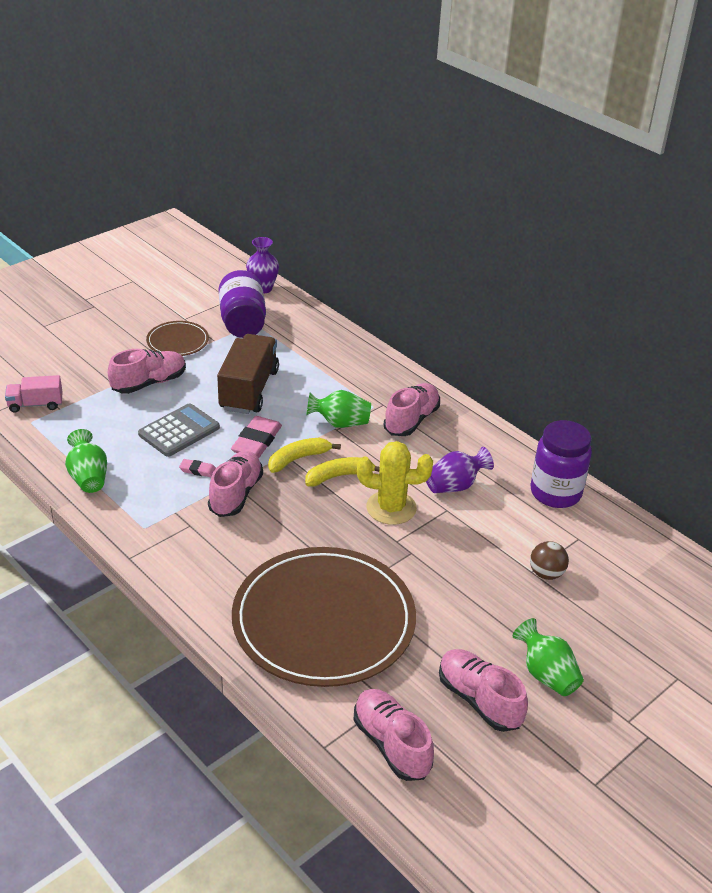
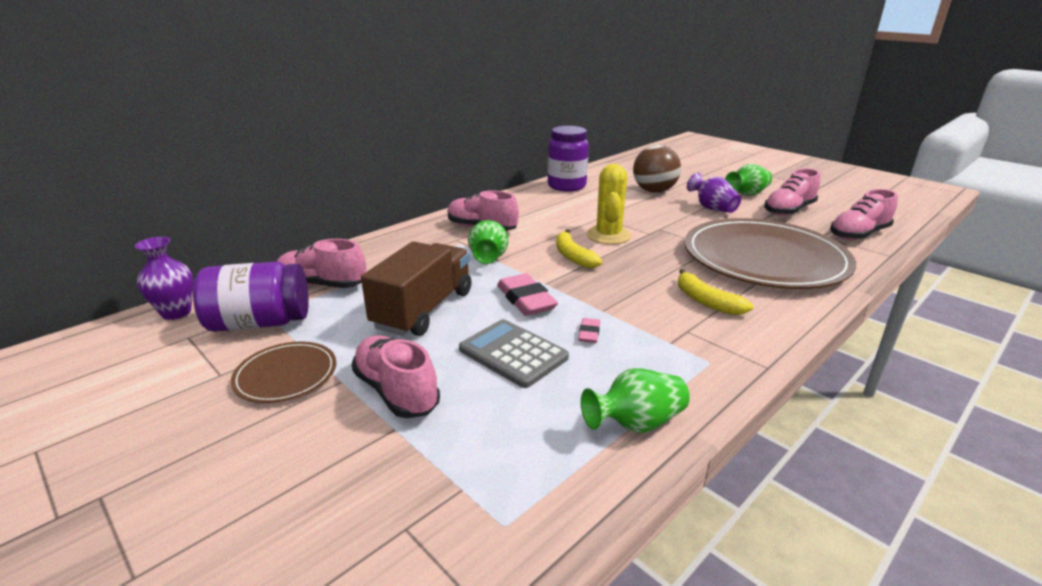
camera: 90 degrees left, 10 degrees down
pink truck [5,375,63,413] -> none
pink shoe [208,451,263,517] -> pink shoe moved to [276,239,366,288]
brown truck [217,334,279,414] -> brown truck turned 105 degrees clockwise [361,241,472,336]
pink eraser [231,416,282,458] -> pink eraser turned 45 degrees clockwise [497,273,558,316]
yellow banana [268,438,341,473] -> yellow banana moved to [678,269,753,315]
purple vase [426,447,494,493] -> purple vase moved to [687,173,741,213]
brown ball [530,541,569,580] -> brown ball [633,145,681,193], size x1.73

